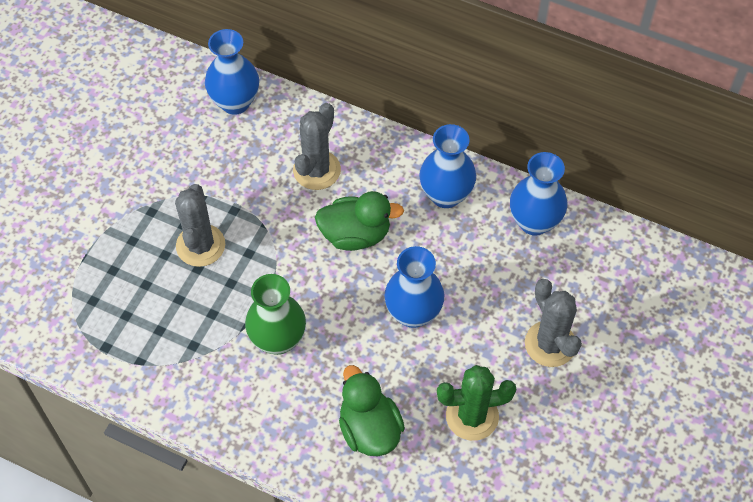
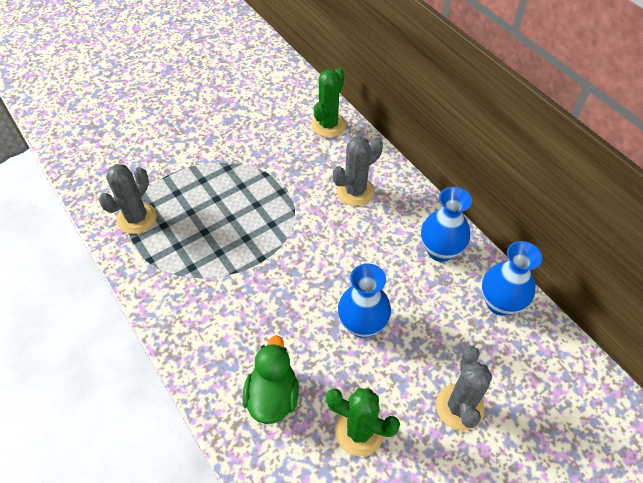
camera: 30 degrees right, 5 degrees down
grey cactus [175,184,225,267] -> grey cactus moved to [99,164,156,234]
blue vase [205,29,259,115] -> green cactus [311,68,346,138]
green vase [245,274,306,355] -> none
green duck [315,191,404,251] -> none

